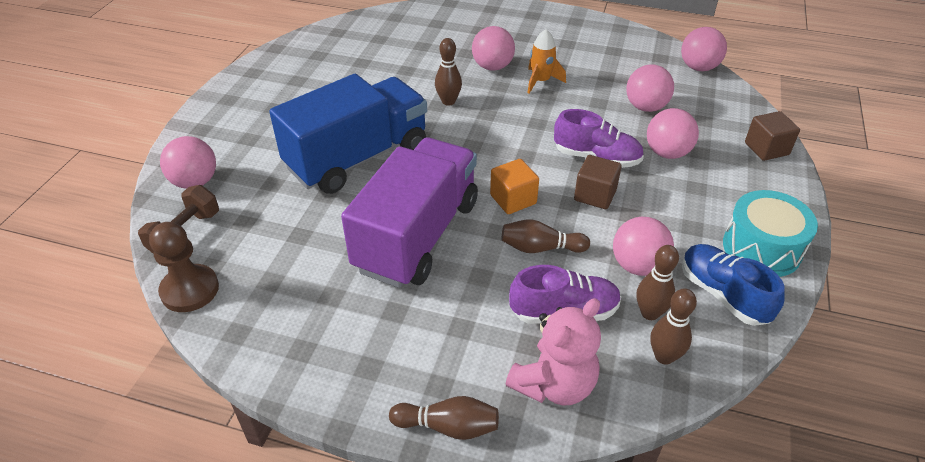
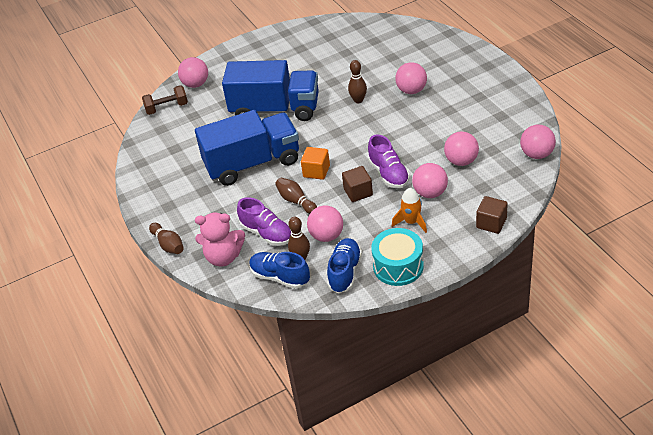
camera: 50 degrees right, 0 degrees up
brown pawn [149,222,219,312] -> none
purple truck [341,138,478,288] -> blue truck [195,110,299,186]
orange rocket [527,29,566,94] -> orange rocket moved to [392,188,427,233]
brown bowling pin [650,288,697,365] -> blue shoe [249,252,310,289]

